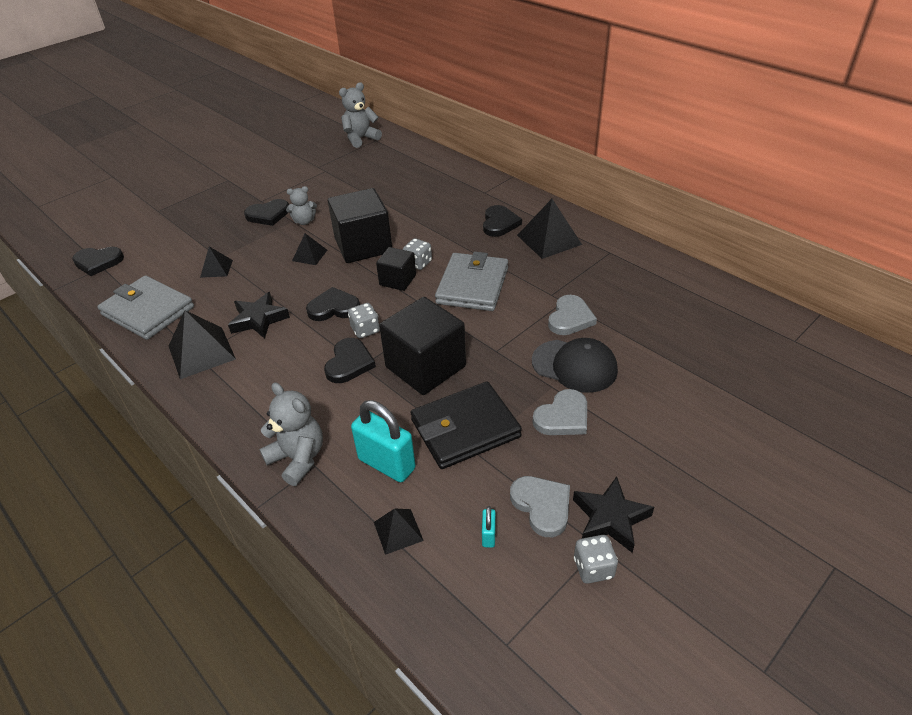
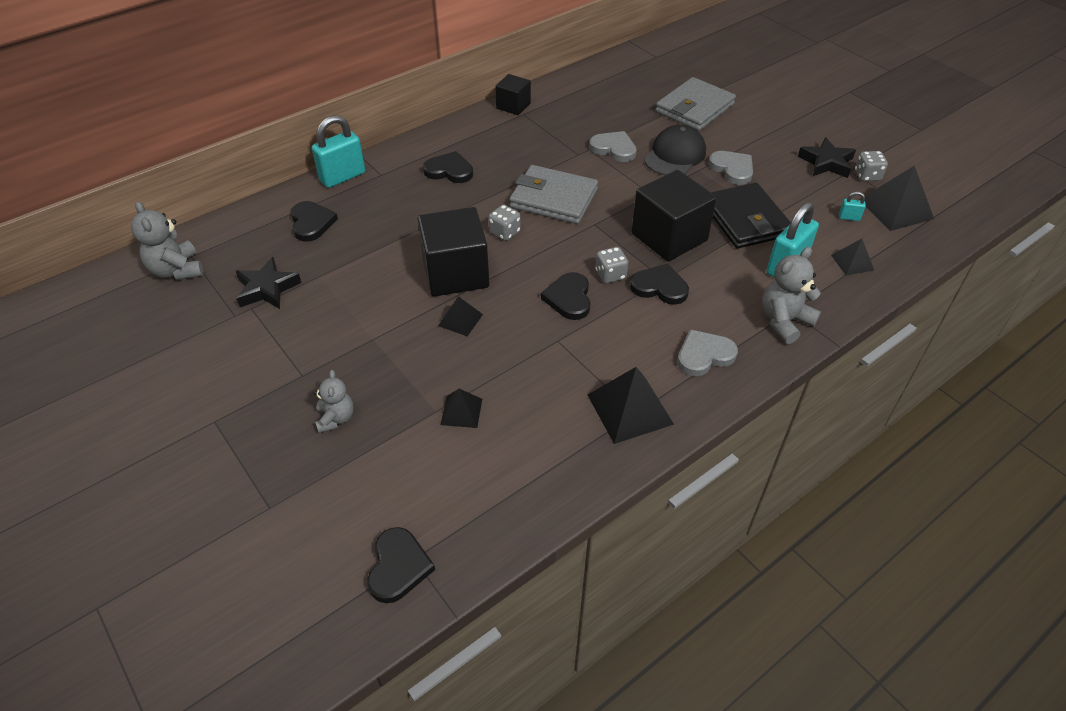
camera: 85 degrees left, 5 degrees up
grey wallet [97,275,194,340] -> grey wallet moved to [656,77,736,131]
black star [228,292,290,339] -> black star moved to [236,257,301,309]
black heart [244,199,289,226] -> black heart moved to [291,201,338,242]
grey teddy bear [286,186,317,225] -> grey teddy bear moved to [314,370,354,433]
black cube [376,247,416,291] -> black cube moved to [495,74,531,115]
grey heart [510,476,570,537] -> grey heart moved to [677,330,738,376]
black pyramid [517,199,582,259] -> black pyramid moved to [859,165,934,231]
none -> turquoise padlock [312,115,365,188]

